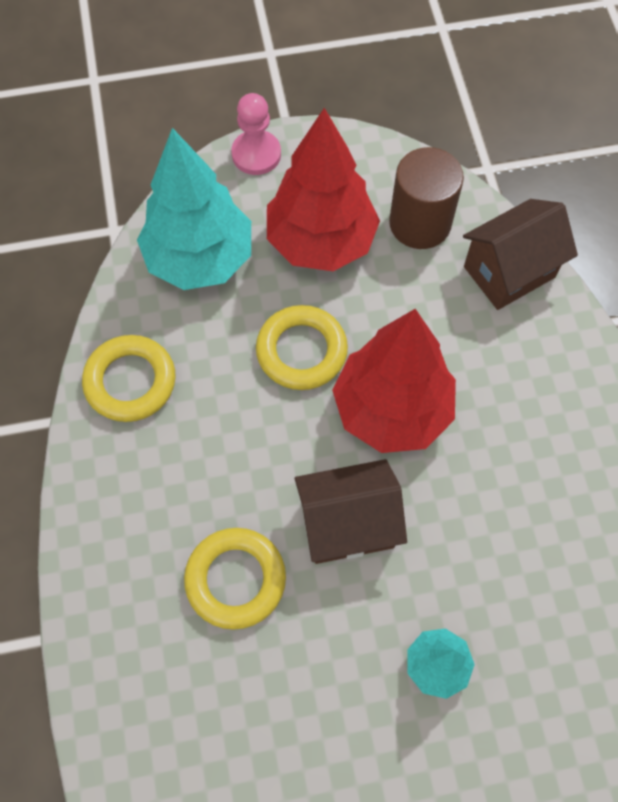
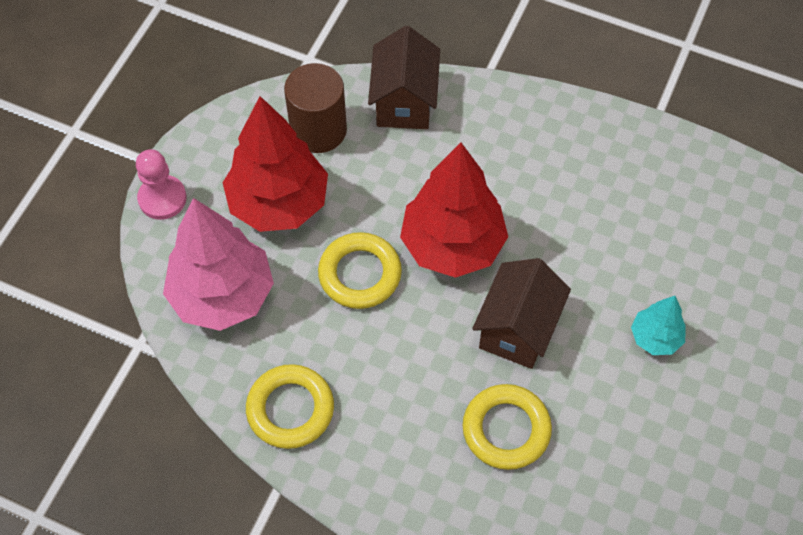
camera: 55 degrees left, 5 degrees down
turquoise tree [137,128,251,290] -> pink tree [163,198,274,331]

